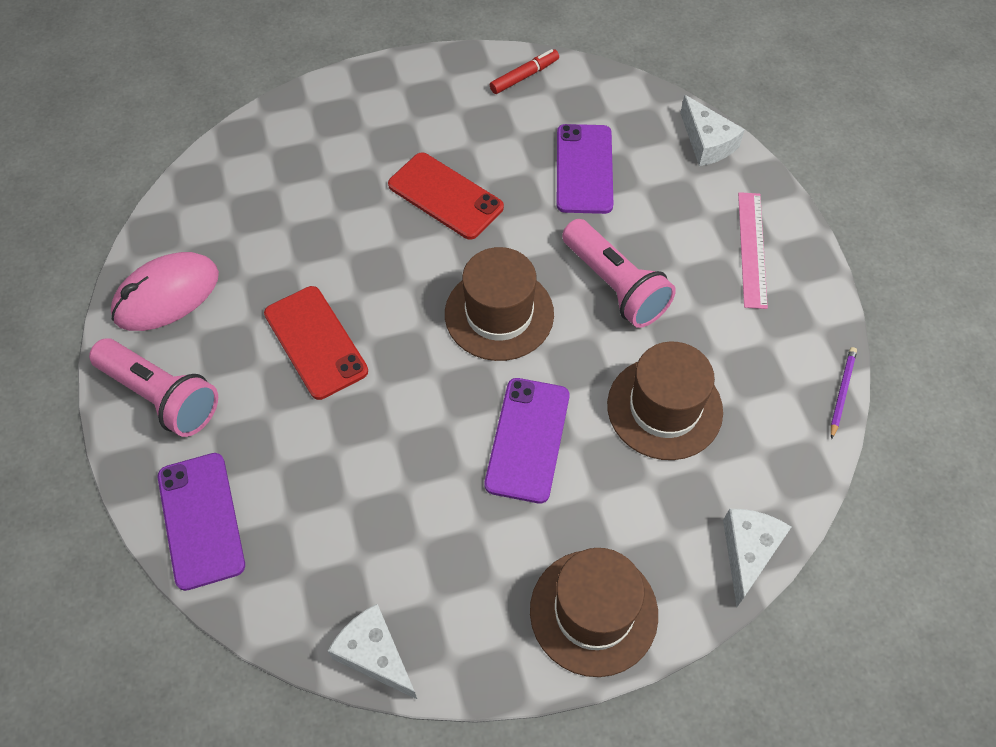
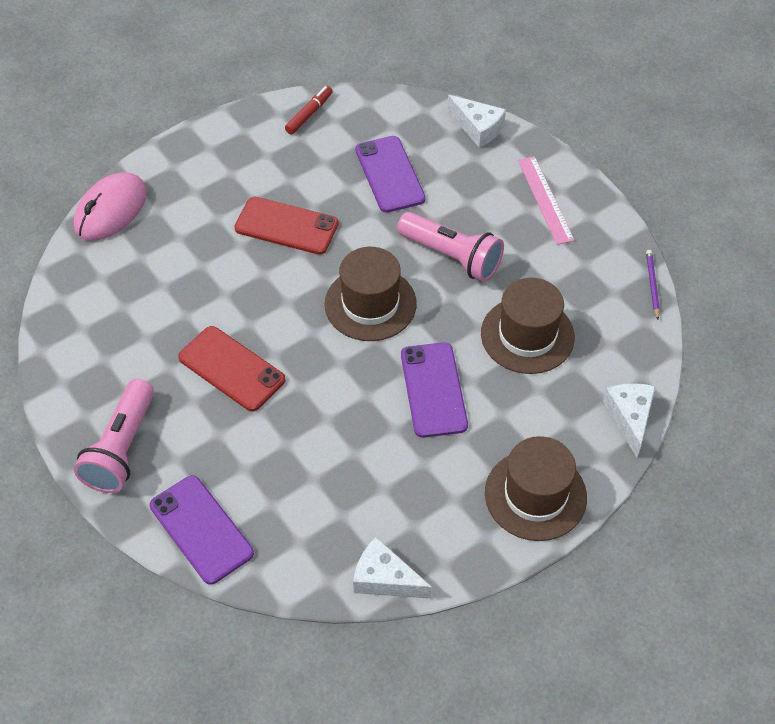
camera: 20 degrees left, 5 degrees down
pink flashlight [89,338,218,437] -> pink flashlight turned 90 degrees clockwise [74,379,154,493]
pink mouse [111,252,219,331] -> pink mouse moved to [74,172,147,241]

